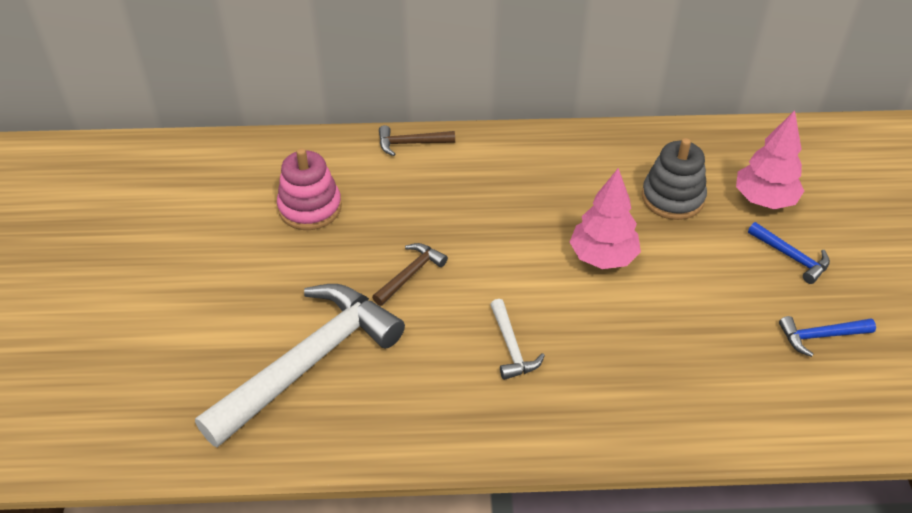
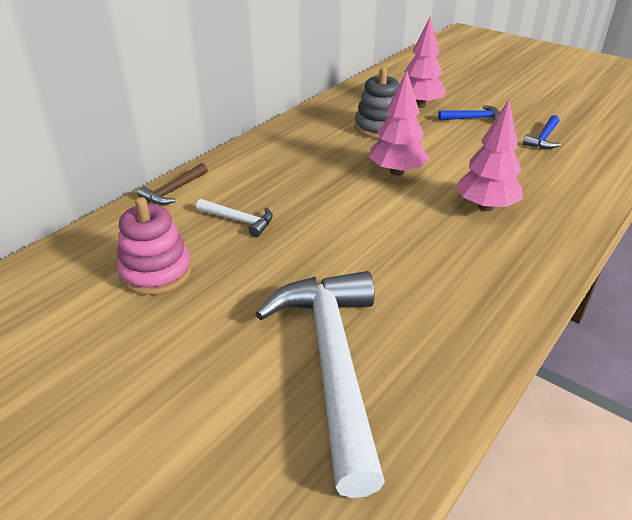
camera: 50 degrees left, 10 degrees down
brown hammer [372,243,448,306] -> none
white hammer [490,299,545,380] -> white hammer moved to [196,199,273,237]
none -> pink tree [456,100,523,211]

